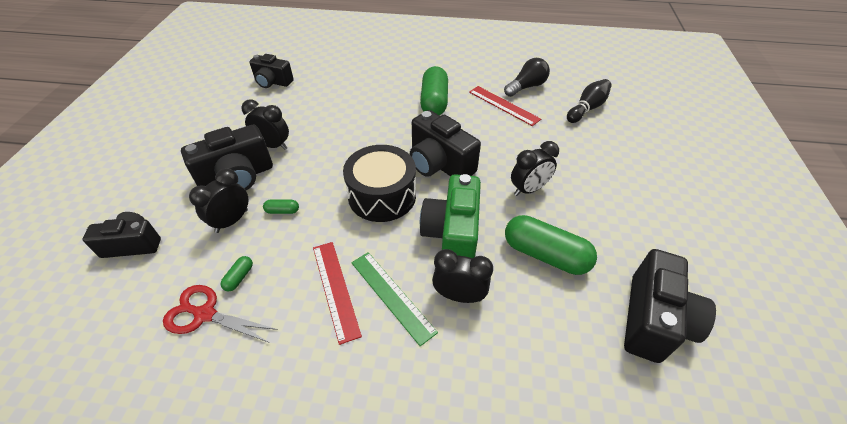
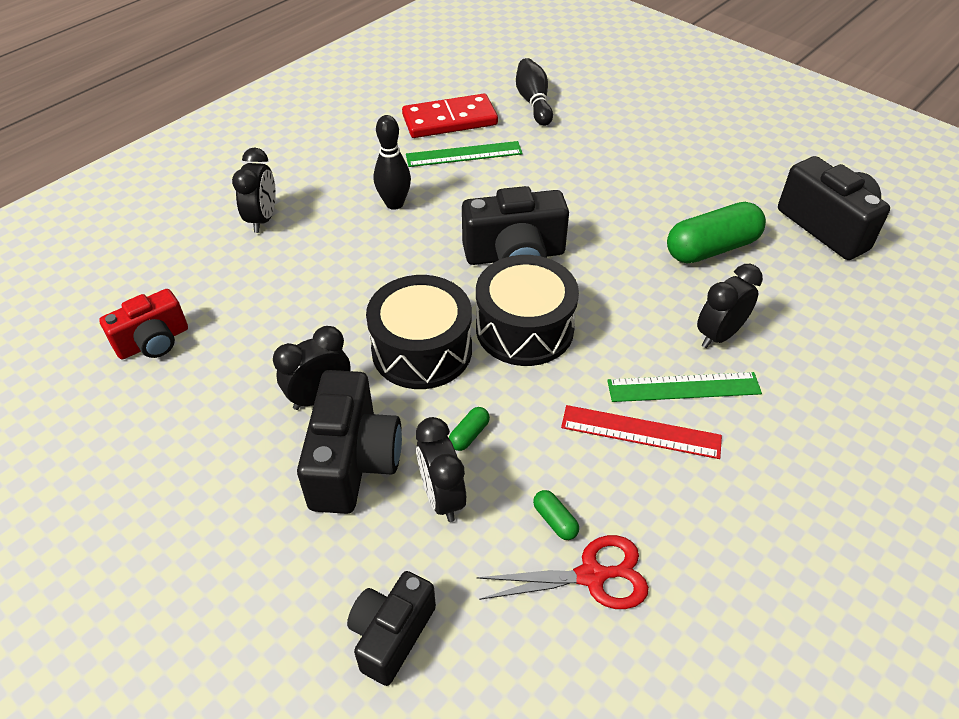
camera: 55 degrees left, 0 degrees up
red scissors [163,285,278,343] -> red scissors turned 150 degrees counterclockwise [476,535,649,609]
black camera [249,54,294,88] -> red camera [99,289,188,359]
green capsule [420,66,448,115] -> black bowling pin [374,115,411,210]
green camera [420,174,481,258] -> none
red ruler [469,86,541,126] -> green ruler [406,141,523,167]
black light bulb [504,58,550,97] -> red domino [402,94,498,138]
black clock [511,141,559,196] -> black clock moved to [232,148,276,233]
none -> black drum [366,275,472,389]

